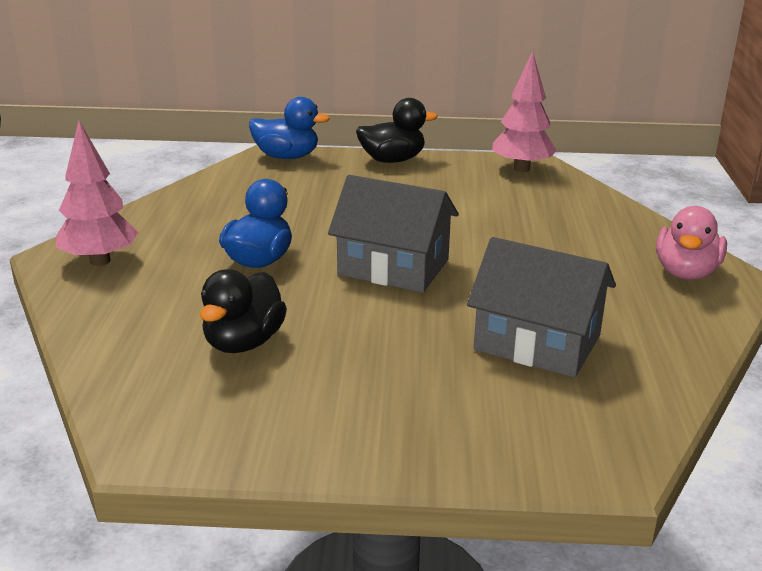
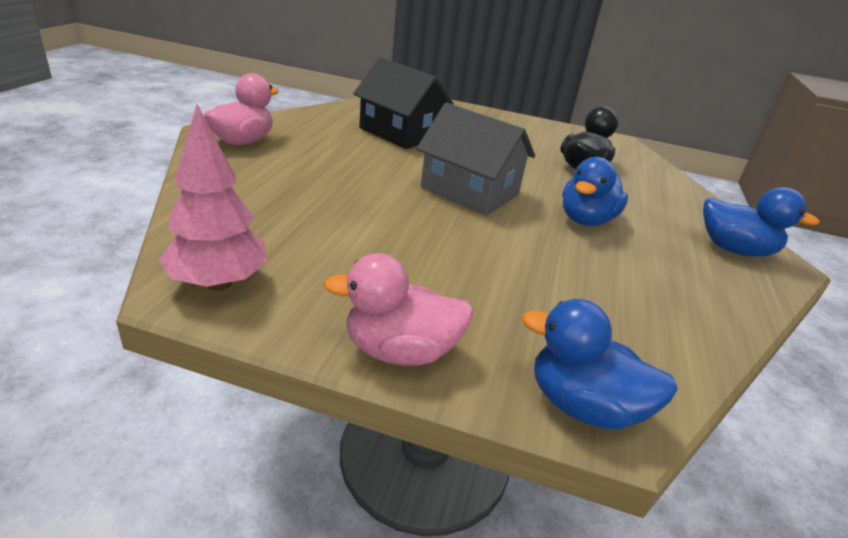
camera: 170 degrees left, 5 degrees up
pink tree [56,121,139,266] -> blue duck [703,187,820,257]
black duck [356,98,438,163] -> pink duck [323,253,473,365]
grey house [467,237,616,378] -> black house [353,57,454,149]

